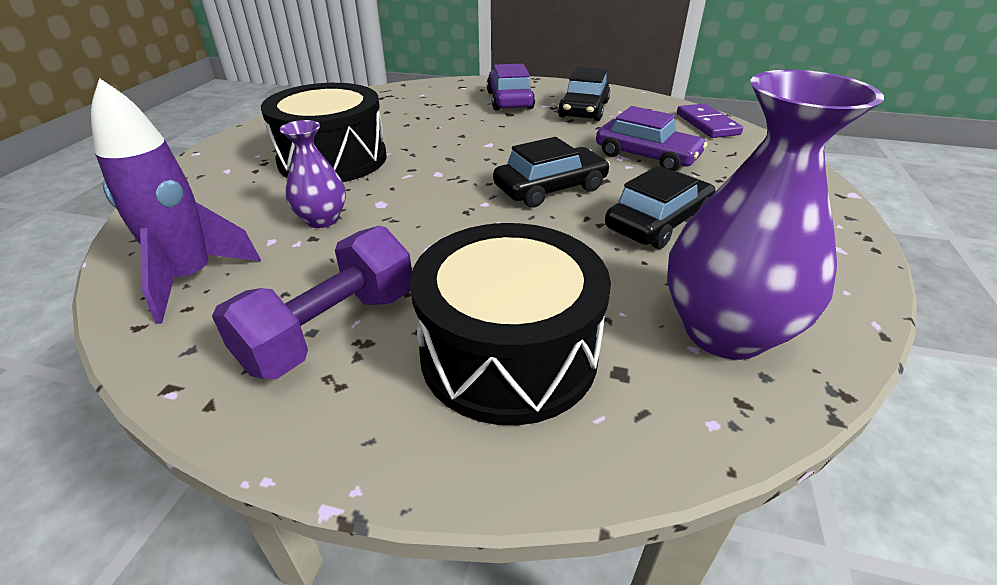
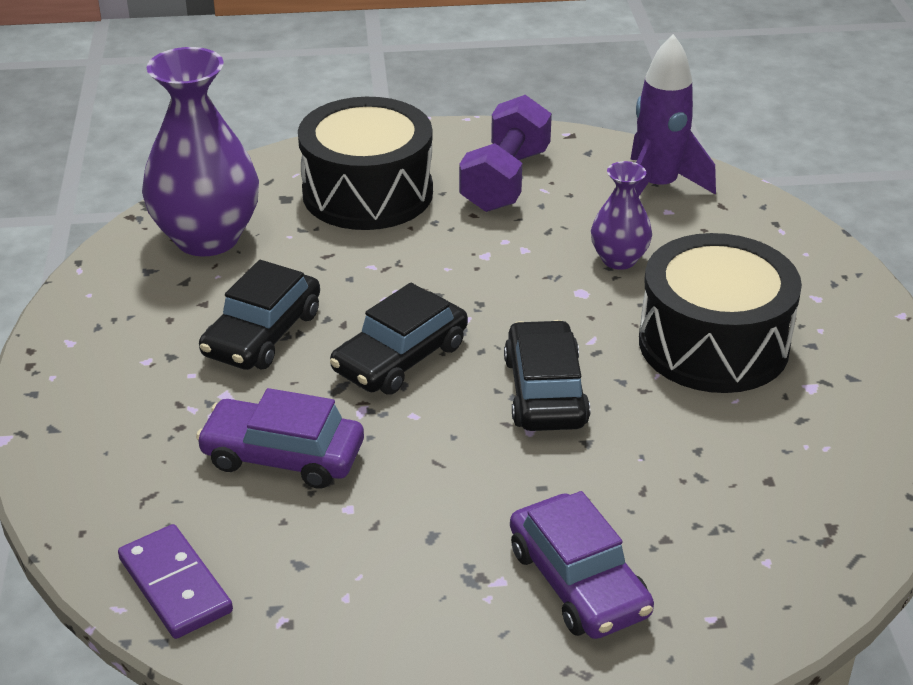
camera: 160 degrees right, 0 degrees up
black car [558,67,610,121] -> black car moved to [504,320,590,431]

